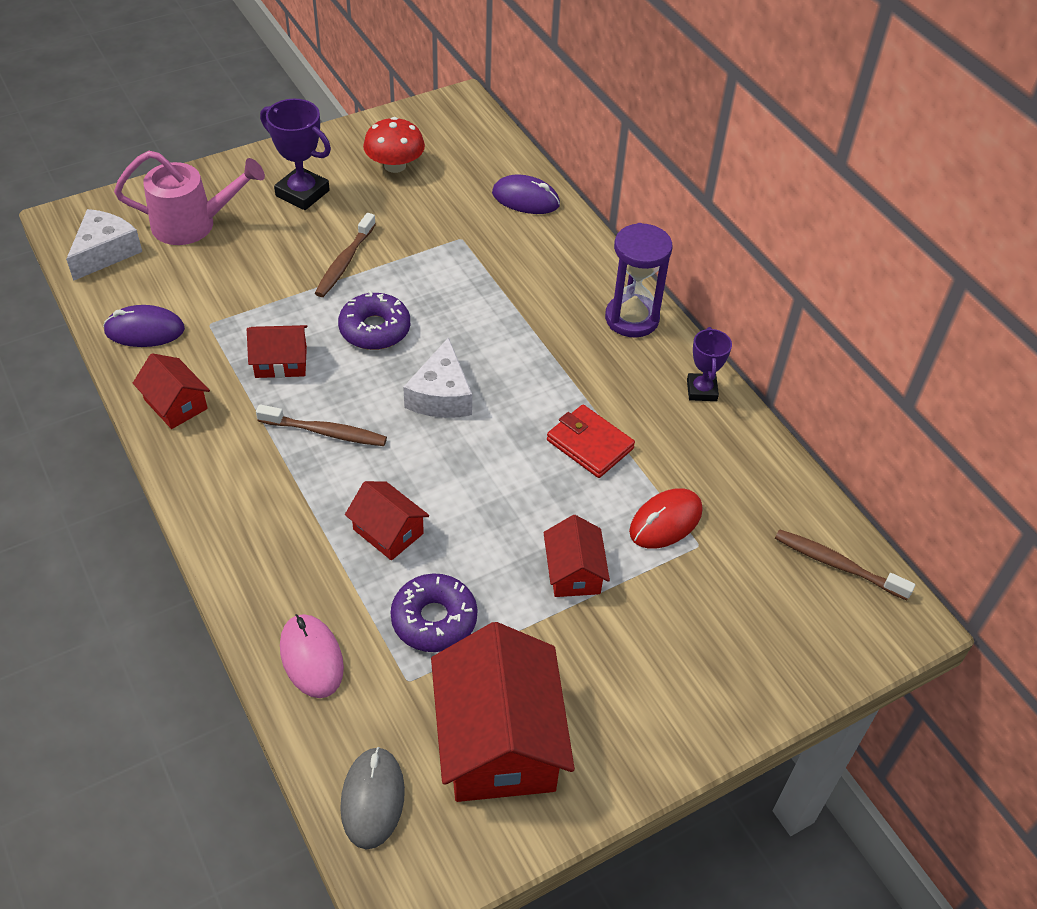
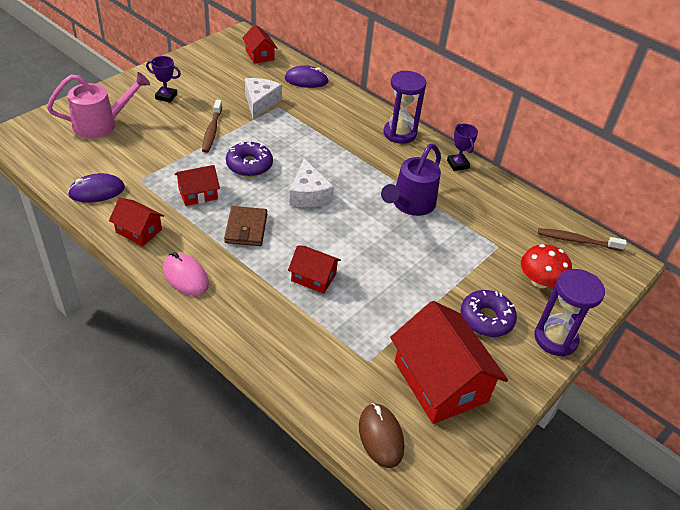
camera: 20 degrees left, 5 degrees down
white cheese [66,209,142,281] -> white cheese moved to [245,78,282,119]
brown toothbrush [256,404,387,446] -> brown wallet [224,206,267,246]
purple trophy [260,99,331,210] -> purple trophy [146,56,181,103], size x0.64
pink mouse [280,614,344,698] -> pink mouse moved to [163,252,209,296]
grey mouse [340,747,405,849] -> brown mouse [359,403,404,468]
red mushroom [363,117,425,173] -> red mushroom moved to [521,244,572,288]
purple donut [390,573,478,652] -> purple donut moved to [461,290,517,337]
red house [544,515,610,597] -> red house moved to [242,25,278,63]
red wallet [547,405,635,478] -> purple watering can [381,144,441,216]
red mouse [629,488,702,549] -> none
none -> purple hourglass [534,269,605,357]

